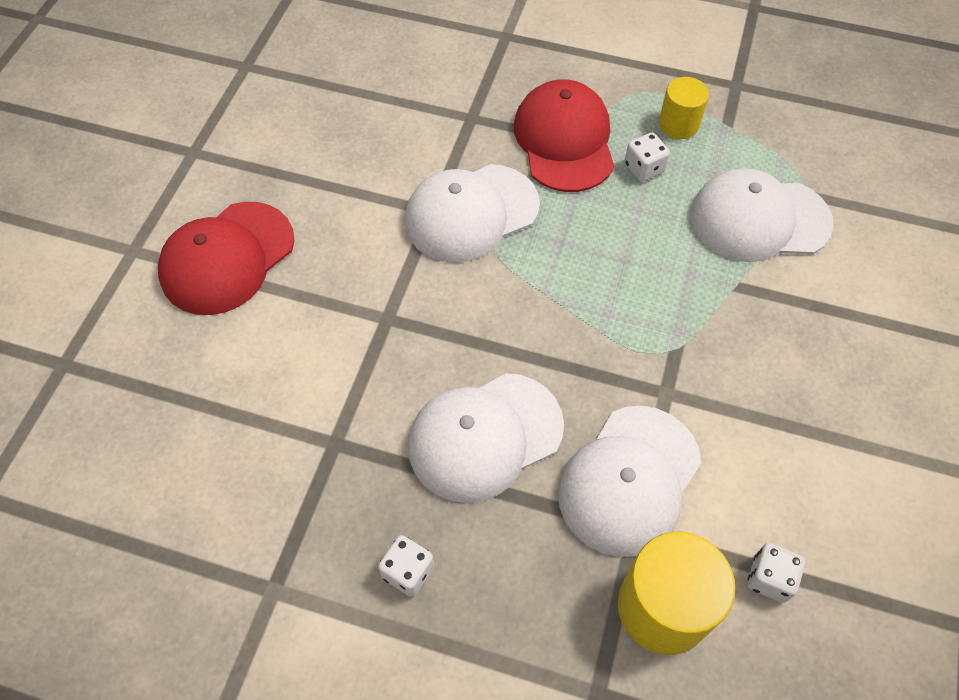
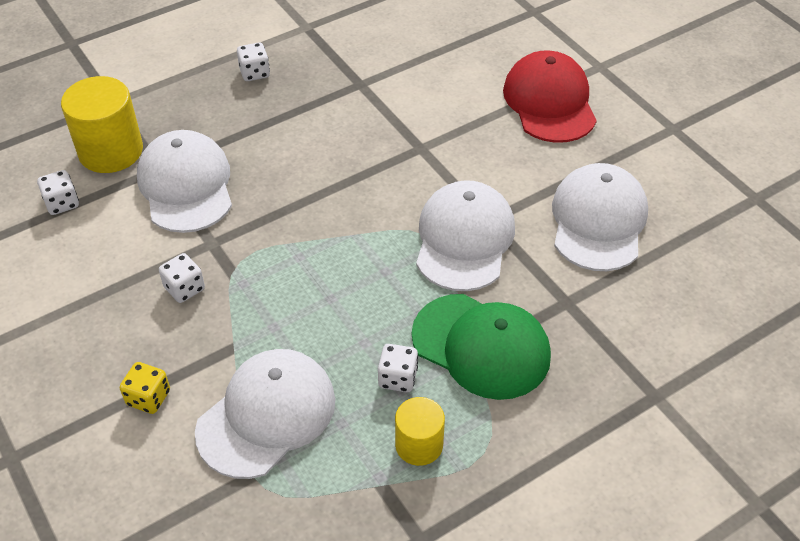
camera: 130 degrees right, 10 degrees down
white cap [408,373,564,503] -> white cap moved to [552,163,648,271]
red cap [514,79,614,192] -> green cap [412,294,551,400]
none -> yellow dice [120,362,170,414]
none -> white dice [159,253,205,303]

